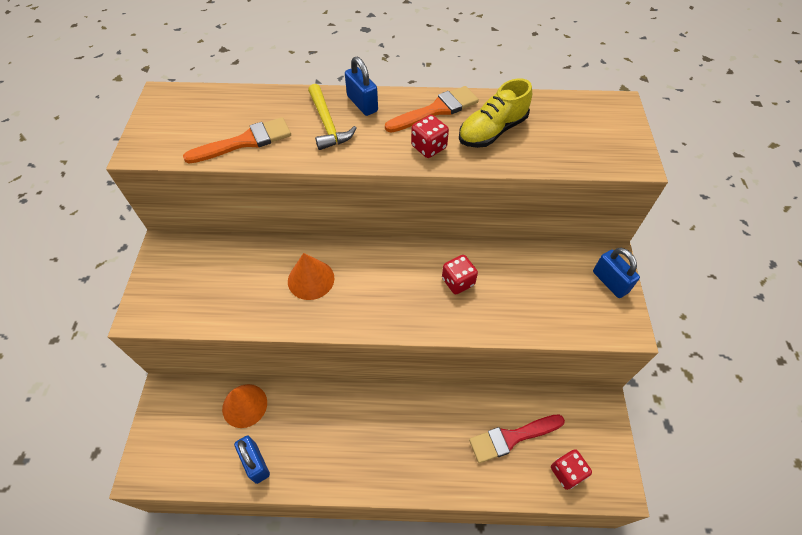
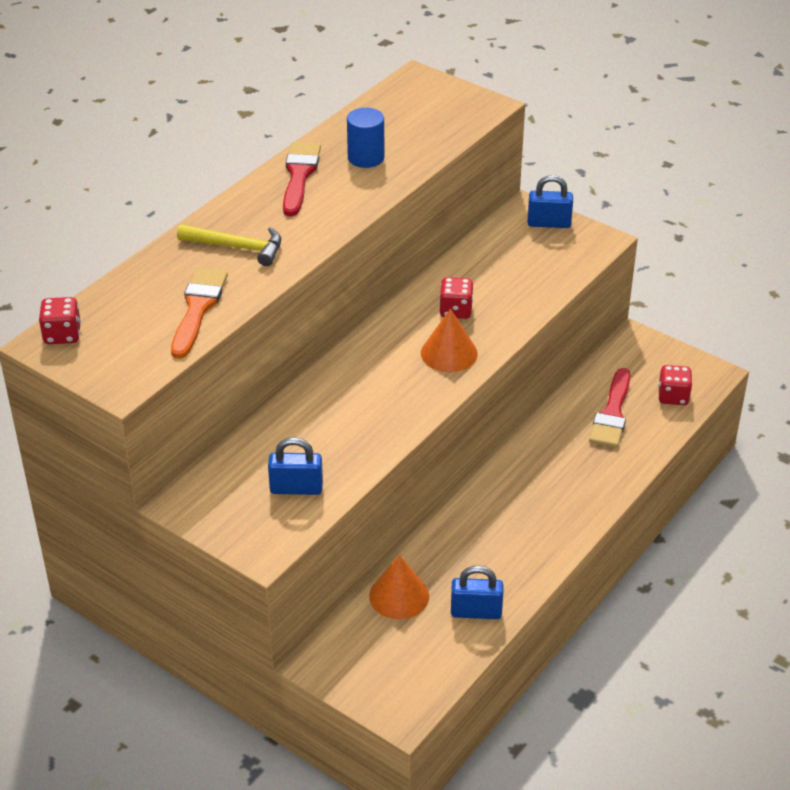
camera: 55 degrees left, 15 degrees down
orange cone [288,253,334,300] -> orange cone moved to [421,309,478,372]
blue padlock [345,57,378,116] -> blue padlock moved to [268,437,323,495]
orange brush [385,86,479,133] -> red brush [283,142,321,216]
red dice [411,115,449,158] -> red dice moved to [39,297,81,344]
yellow shoe [459,78,532,148] -> blue cylinder [347,108,384,168]

